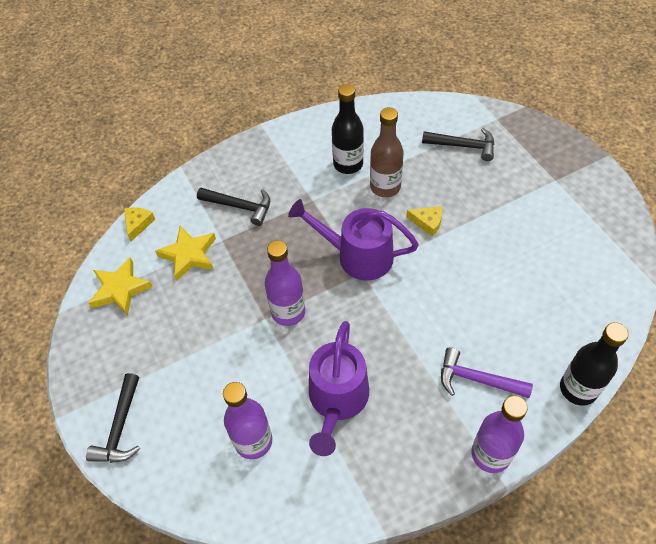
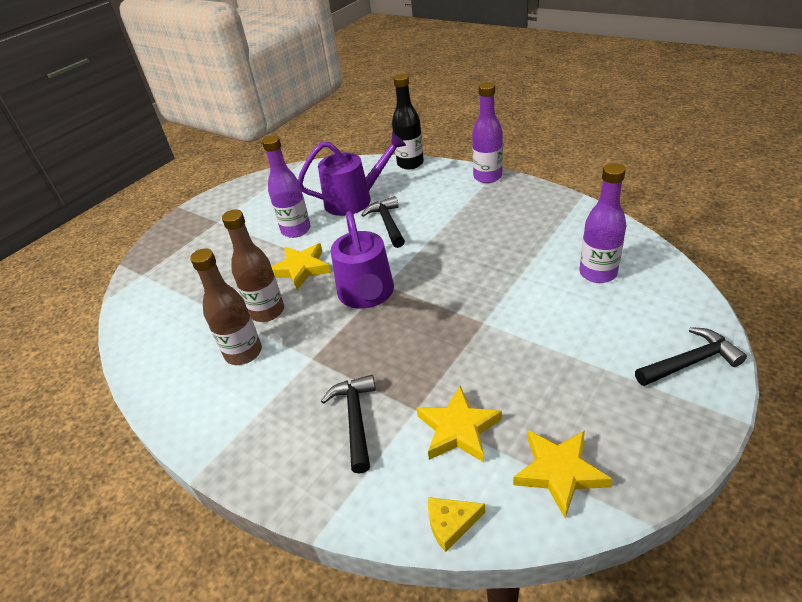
camera: 115 degrees left, 15 degrees down
purple bottle [265,240,305,326] -> purple bottle moved to [262,135,310,238]
purple watering can [309,321,369,456] -> purple watering can moved to [298,133,406,216]
black bottle [332,84,364,174] -> brown bottle [190,248,262,365]
yellow cheese [406,206,442,237] -> yellow star [271,243,331,290]
black hammer [422,128,495,161] -> black hammer moved to [361,196,405,248]
purple hammer [441,347,533,398] -> none

